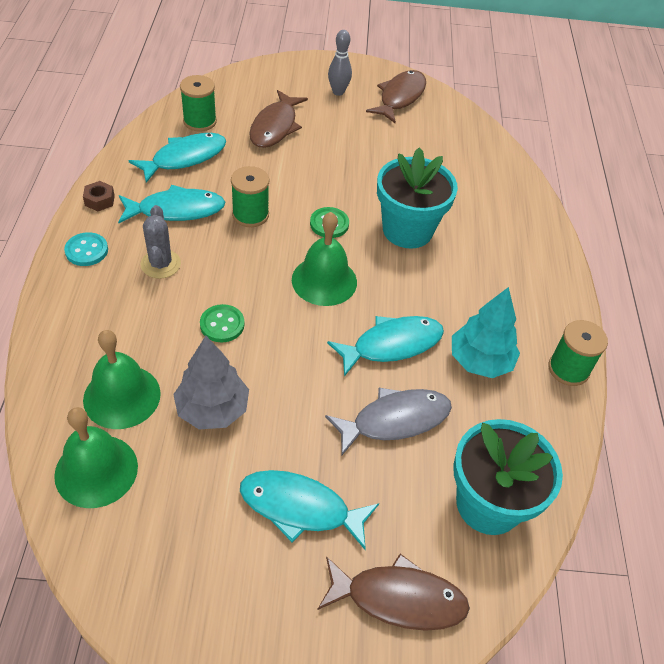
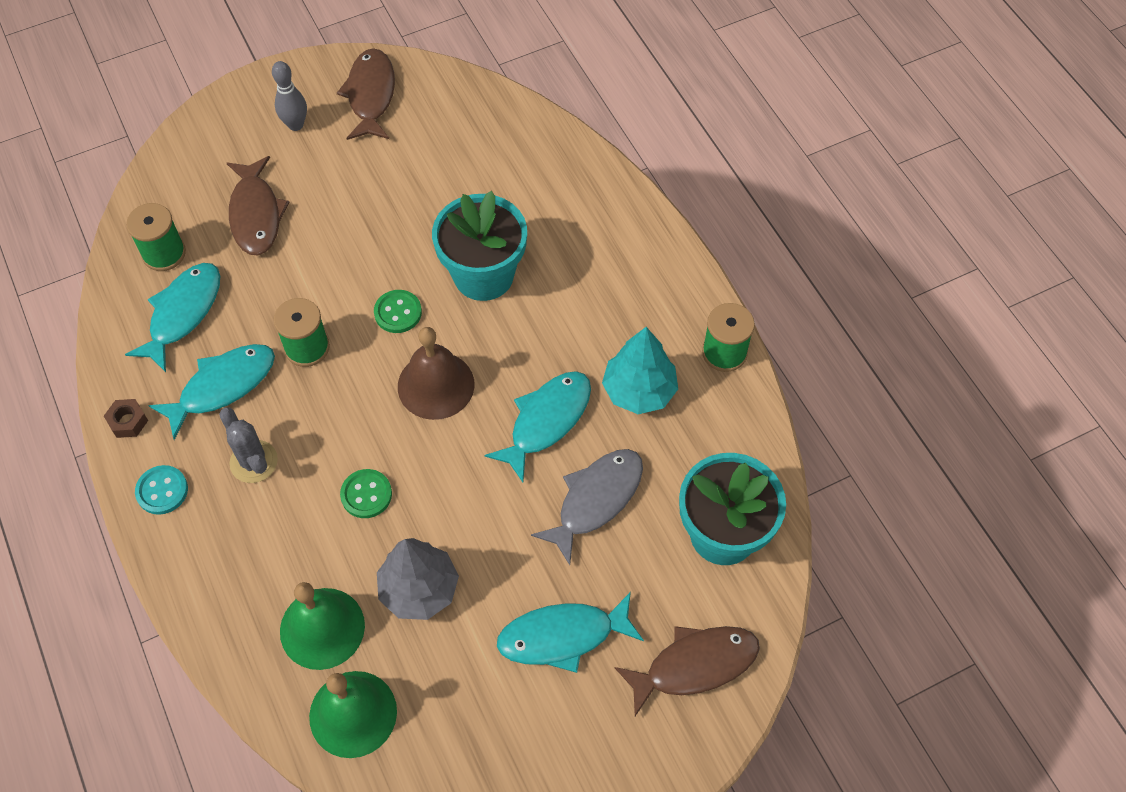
camera: 25 degrees left, 10 degrees up
green bell [292,212,357,306] -> brown bell [398,327,474,420]

